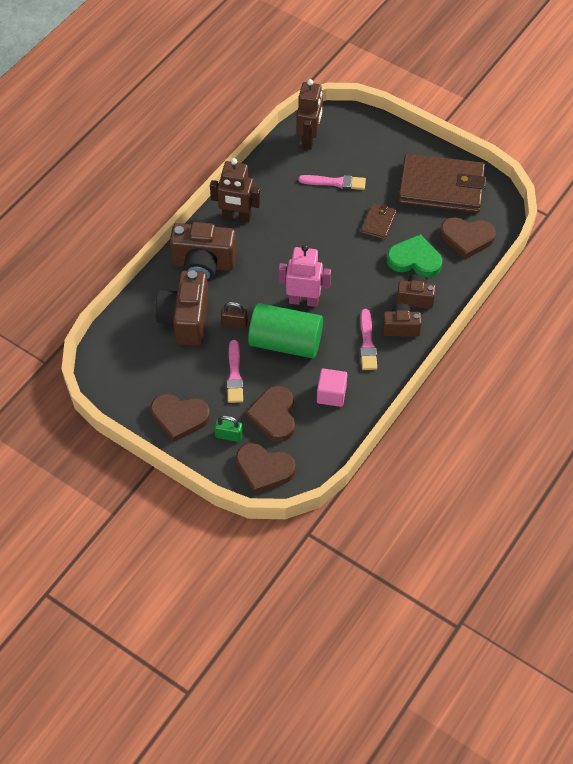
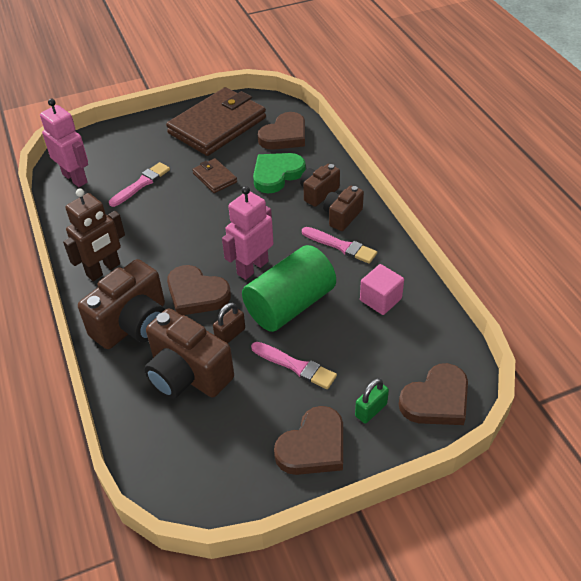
camera: 55 degrees left, 10 degrees down
brown heart [245,386,295,442] -> brown heart moved to [167,265,231,315]
brown robot [296,79,323,150] -> pink robot [40,99,88,187]

